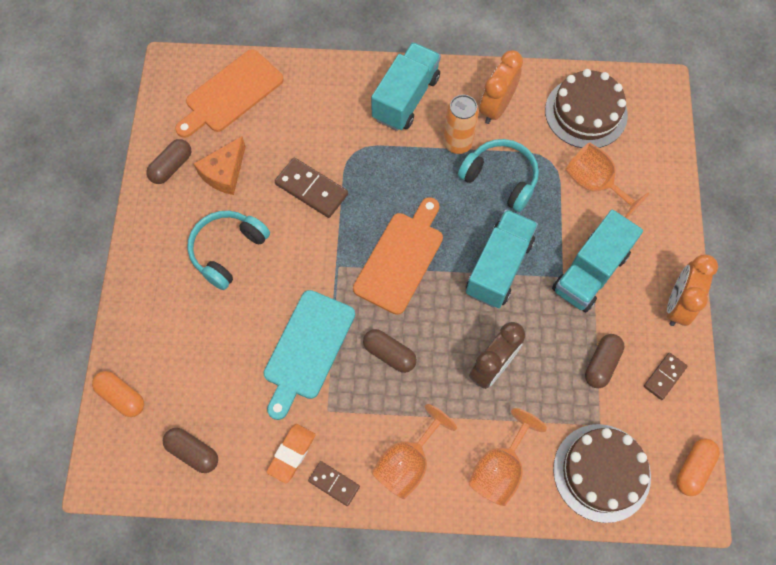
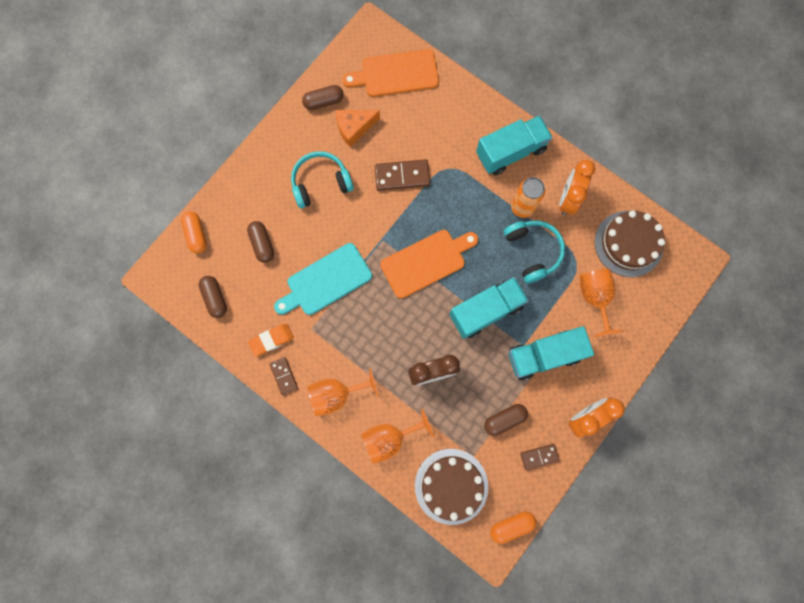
camera: 35 degrees right, 10 degrees up
brown domino [275,158,348,218] -> brown domino turned 75 degrees counterclockwise [374,159,430,191]
brown capsule [363,329,417,373] -> brown capsule moved to [247,221,274,263]
orange clock [479,50,523,124] -> orange clock turned 45 degrees counterclockwise [559,160,595,216]

